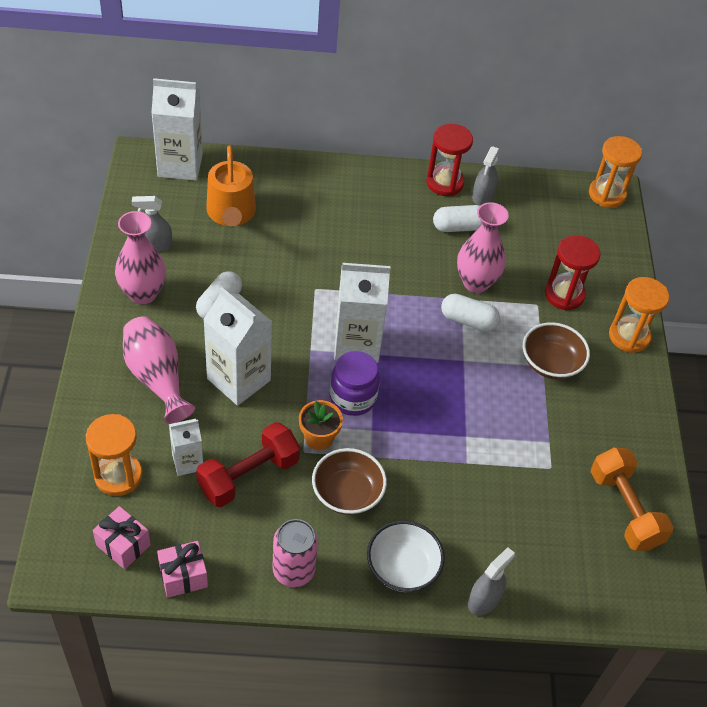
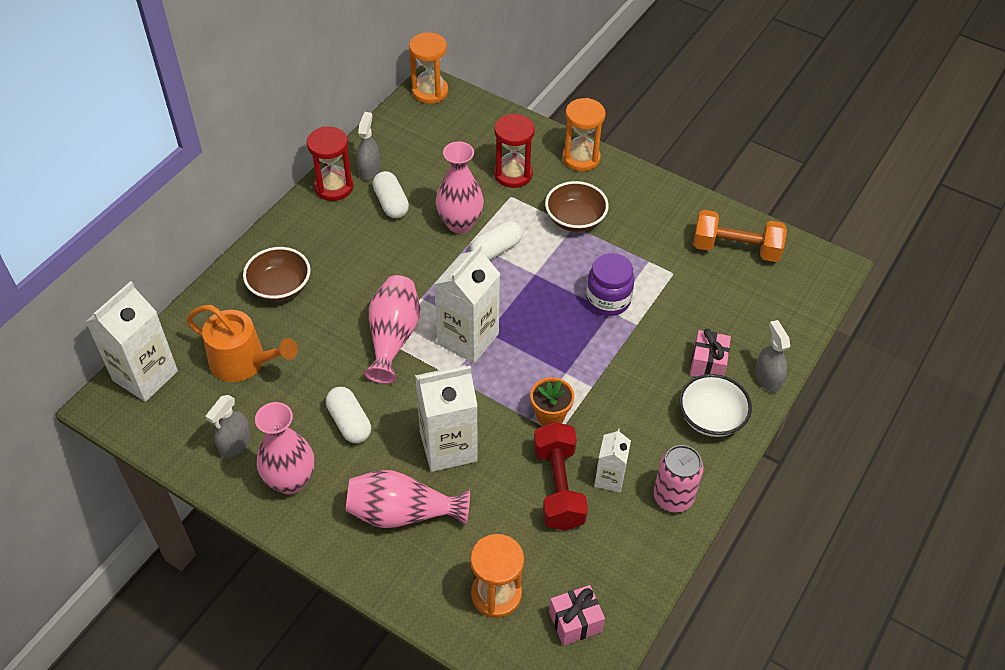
camera: 55 degrees left, 0 degrees up
pink gift [157,541,208,598] -> pink gift moved to [690,329,731,377]
white carton [169,419,203,476] -> white carton moved to [594,429,631,492]
brown bowl [312,448,387,515] -> brown bowl moved to [243,247,311,302]
purple jar [330,351,380,416] -> purple jar moved to [586,253,634,316]
white capsule [433,205,482,232] -> white capsule turned 45 degrees counterclockwise [373,171,409,218]
grey spray bottle [472,146,500,206] -> grey spray bottle turned 135 degrees counterclockwise [356,112,380,180]
none -> pink vase [364,275,420,384]

